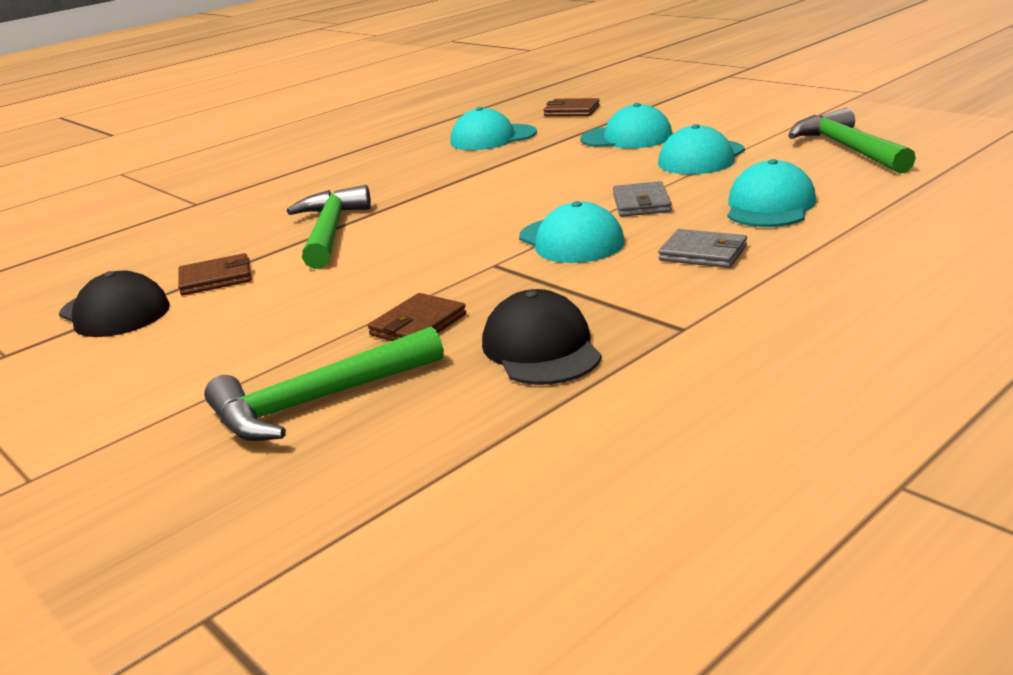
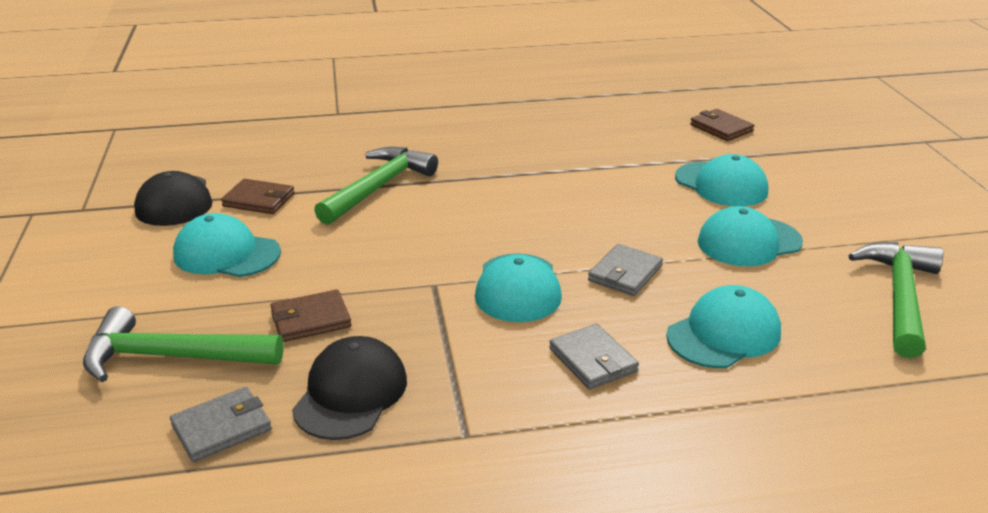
camera: 30 degrees right, 5 degrees up
turquoise cap [451,107,537,150] -> turquoise cap moved to [173,213,281,277]
none -> grey wallet [170,387,272,462]

